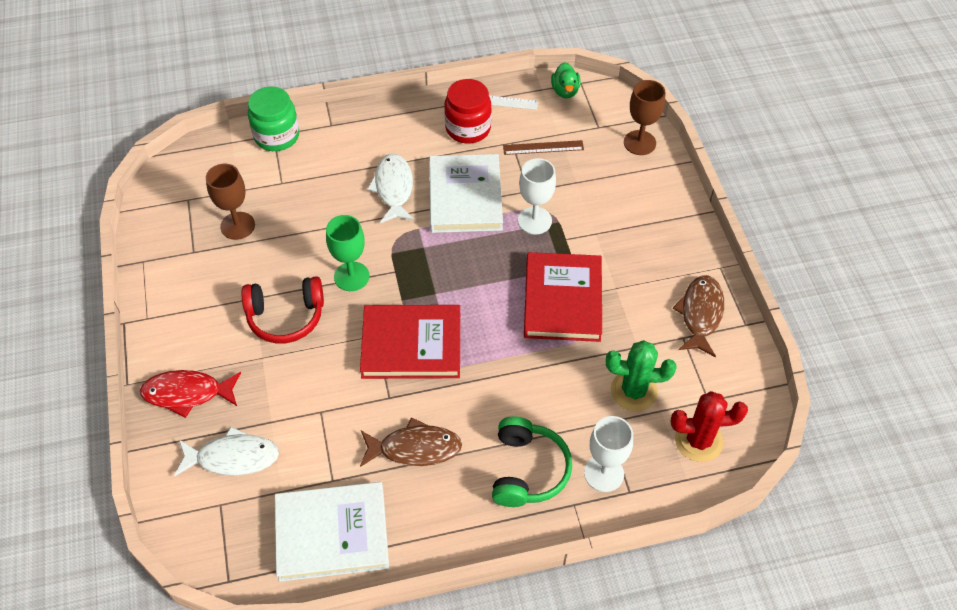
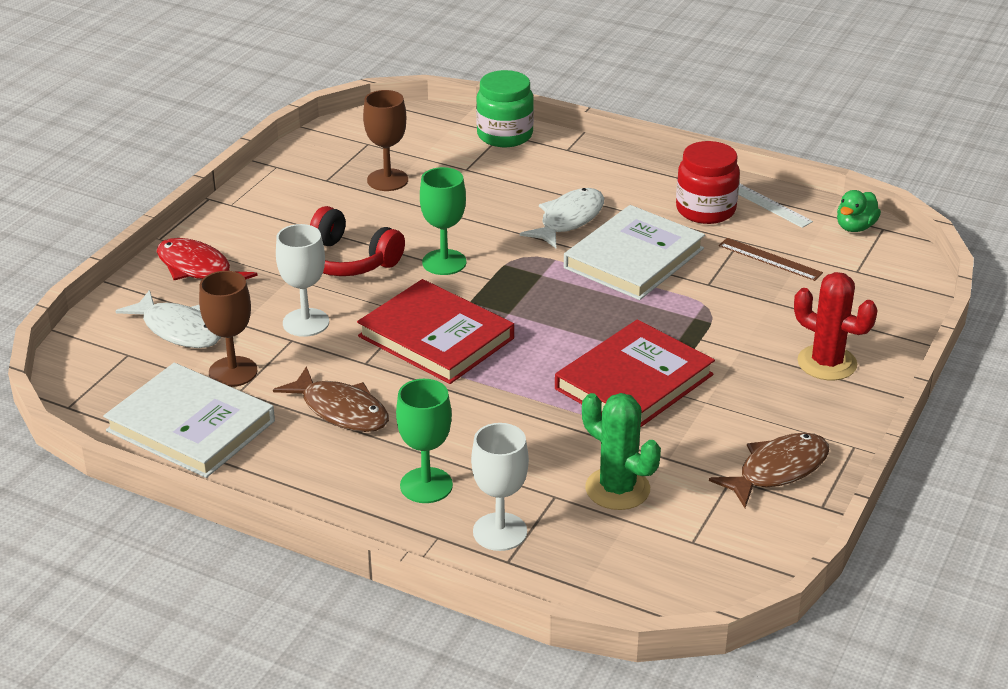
camera: 40 degrees right, 20 degrees down
green headphones [492,416,572,507] -> green goblet [396,379,453,503]
white goblet [518,158,556,235] -> white goblet moved to [276,224,329,337]
brown goblet [624,80,665,155] -> brown goblet moved to [199,271,257,387]
red cactus [671,391,748,462] -> red cactus moved to [794,272,877,380]

